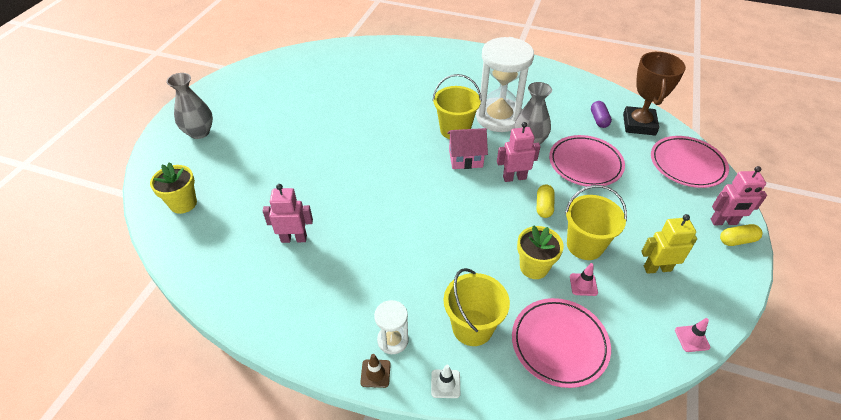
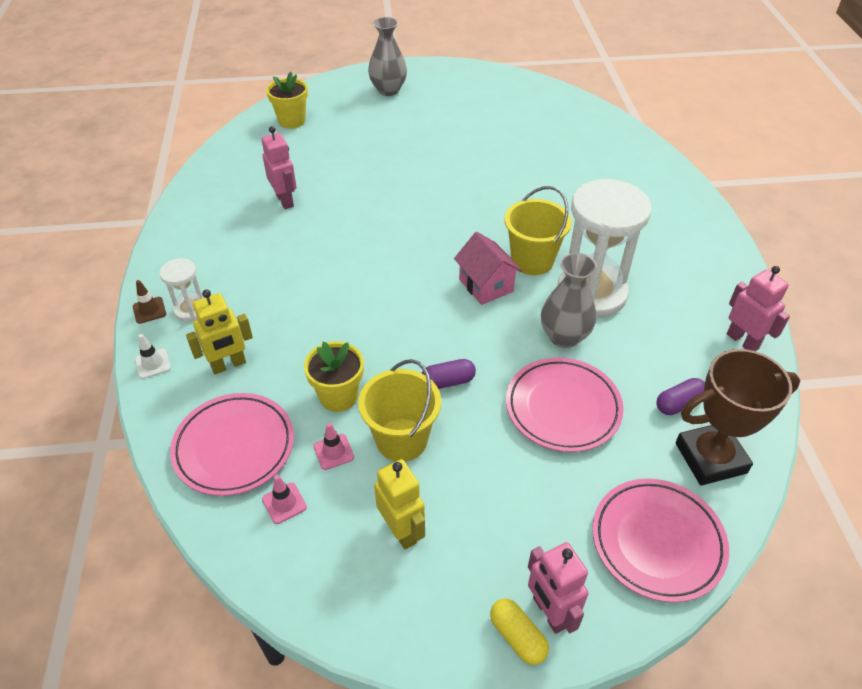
camera: 65 degrees right, 0 degrees up
yellow bucket [444,268,510,346] -> yellow robot [186,290,253,374]
pink robot [497,122,540,182] -> pink robot moved to [727,266,790,351]
yellow capsule [537,185,554,218] -> purple capsule [422,359,476,389]
pink traffic cone [675,318,710,352] -> pink traffic cone moved to [262,475,307,524]

